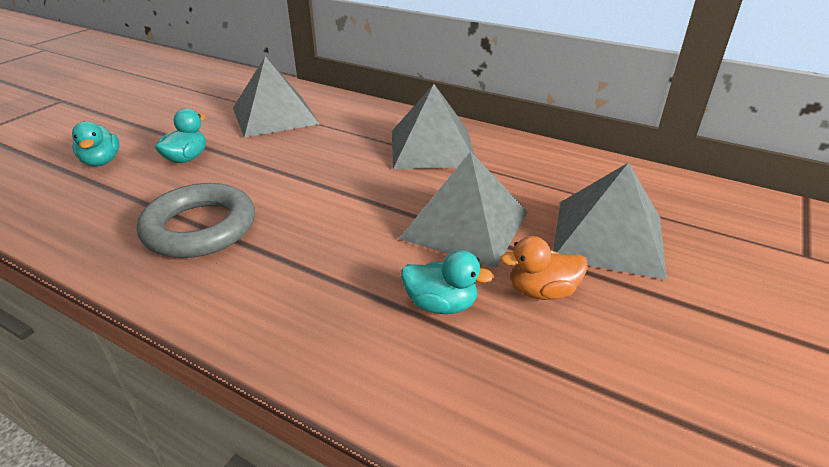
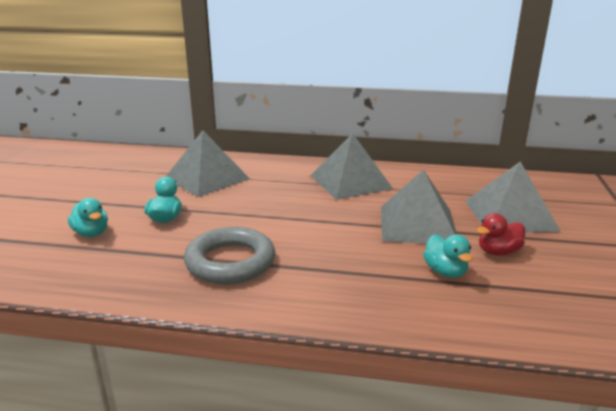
camera: 20 degrees left, 10 degrees down
turquoise duck [401,250,494,314] -> turquoise duck turned 75 degrees clockwise [423,234,472,278]
orange duck [500,236,588,300] -> red duck [477,213,525,256]

